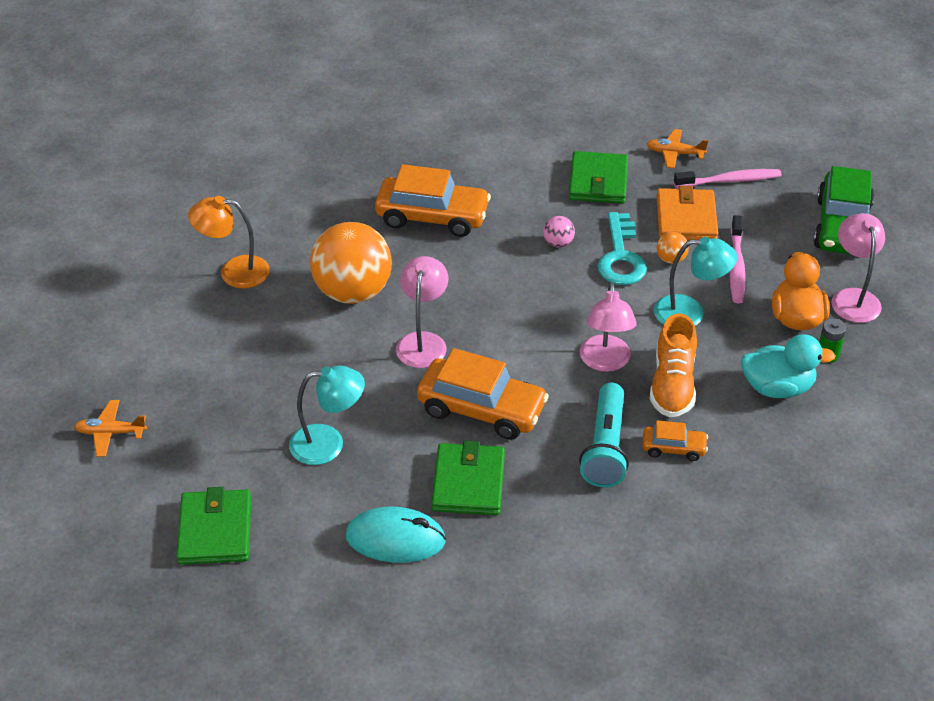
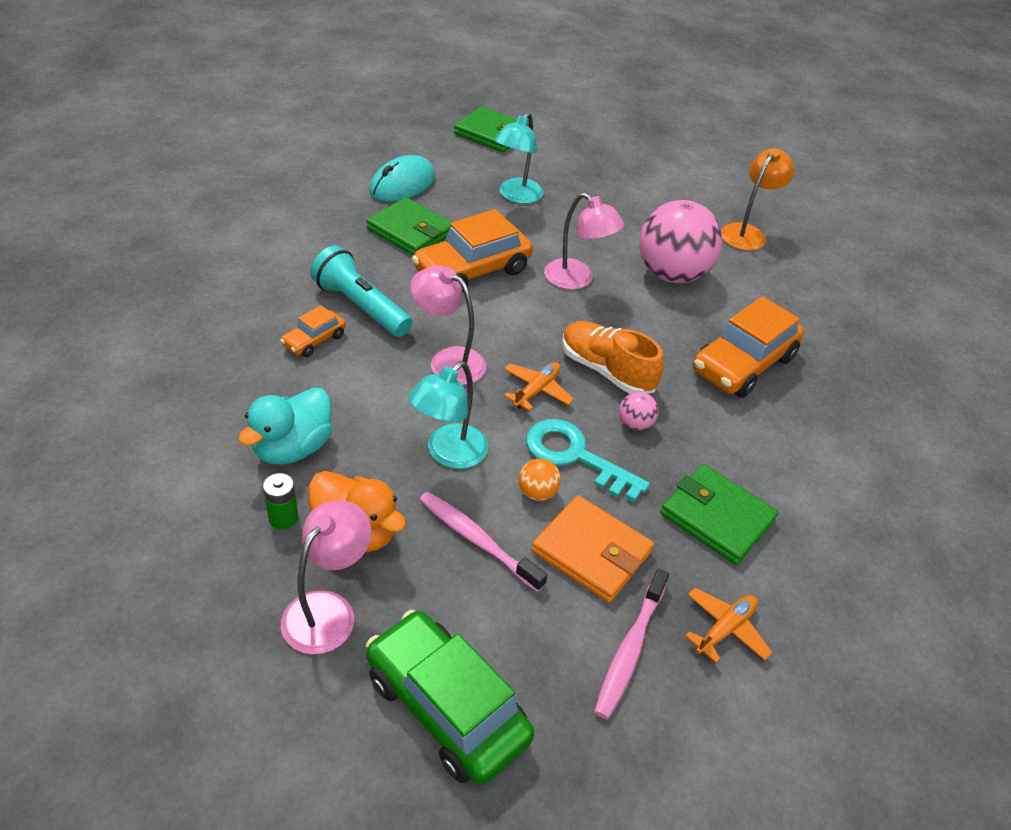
camera: 120 degrees right, 0 degrees up
orange plane [74,400,147,457] -> orange plane moved to [504,362,574,411]
orange ball [310,222,392,304] -> pink ball [639,200,722,283]
orange shoe [650,314,697,417] -> orange shoe moved to [562,321,664,394]
pink lamp [831,213,885,323] -> pink lamp turned 90 degrees counterclockwise [281,500,371,654]

